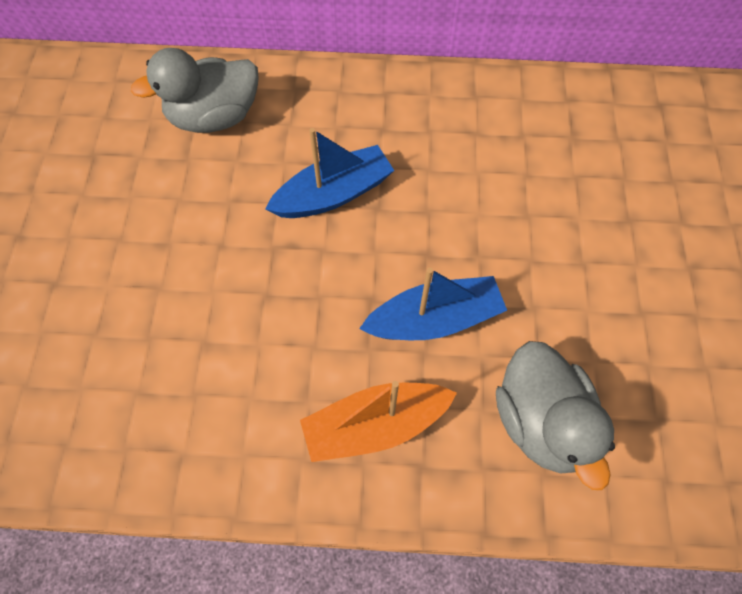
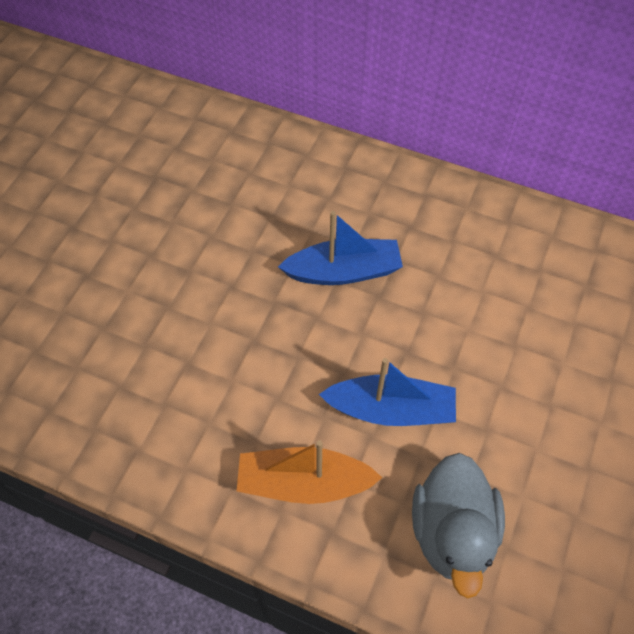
camera: 20 degrees right, 5 degrees down
grey duck [131,48,259,133] -> none

